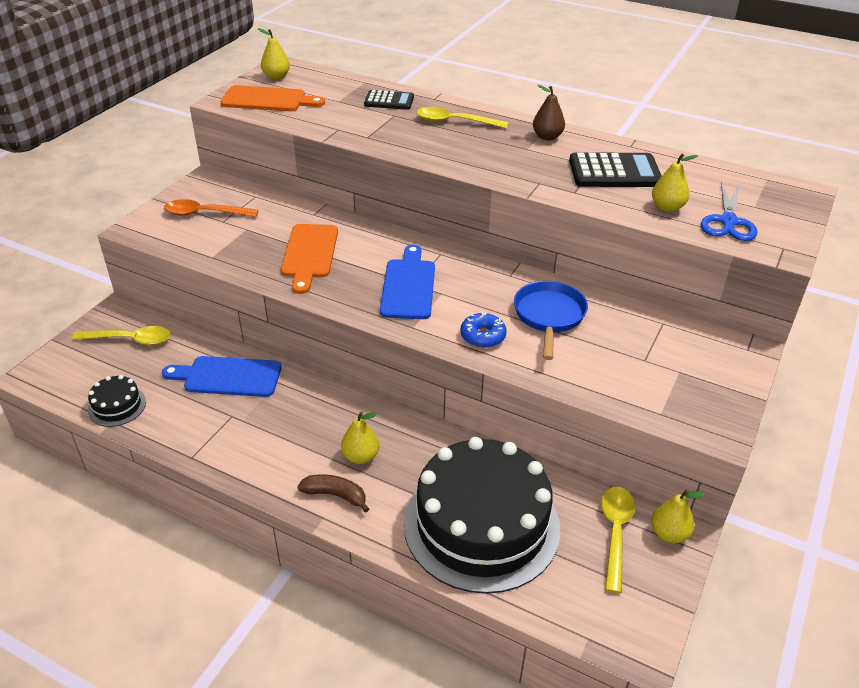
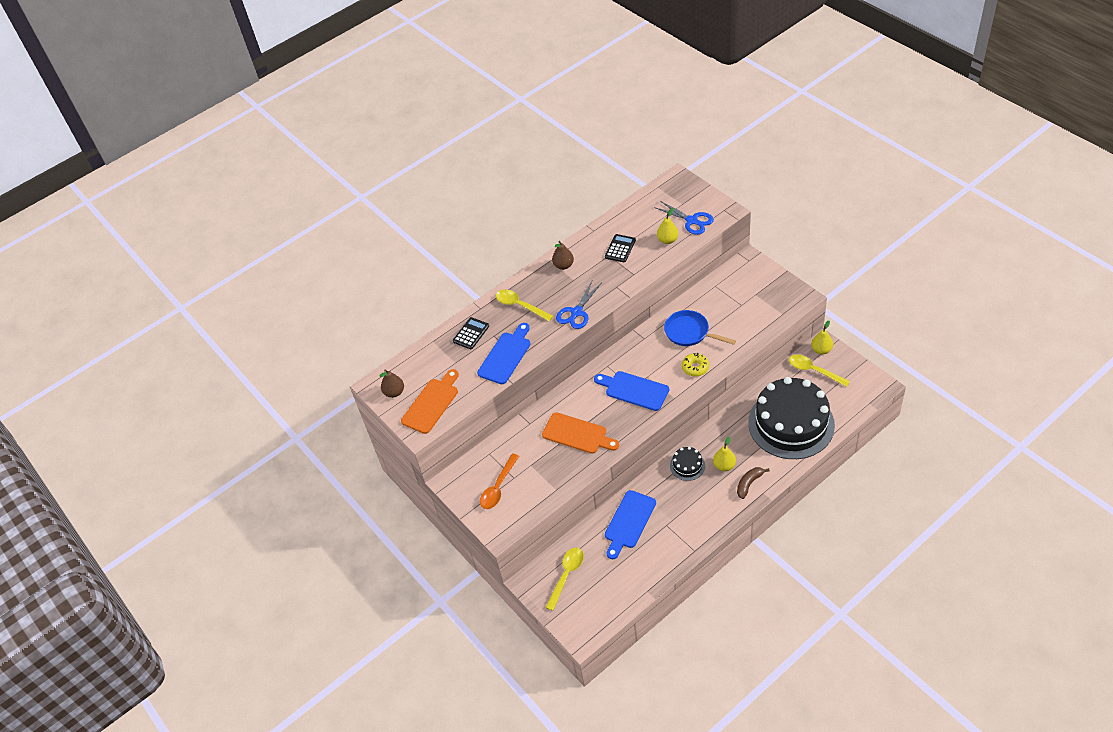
camera: 60 degrees left, 10 degrees up
black cake [88,375,146,427] -> black cake moved to [670,447,705,481]
yellow pear [258,28,290,80] -> brown pear [379,369,404,398]
yellow spoon [416,107,508,129] -> yellow spoon turned 90 degrees clockwise [496,289,553,321]
blue donut [460,312,507,348] -> yellow donut [682,353,709,376]
black calculator [569,152,662,187] -> black calculator [605,234,636,262], size x0.62
none -> blue cutting board [477,323,530,384]
none -> blue scissors [556,279,602,329]

